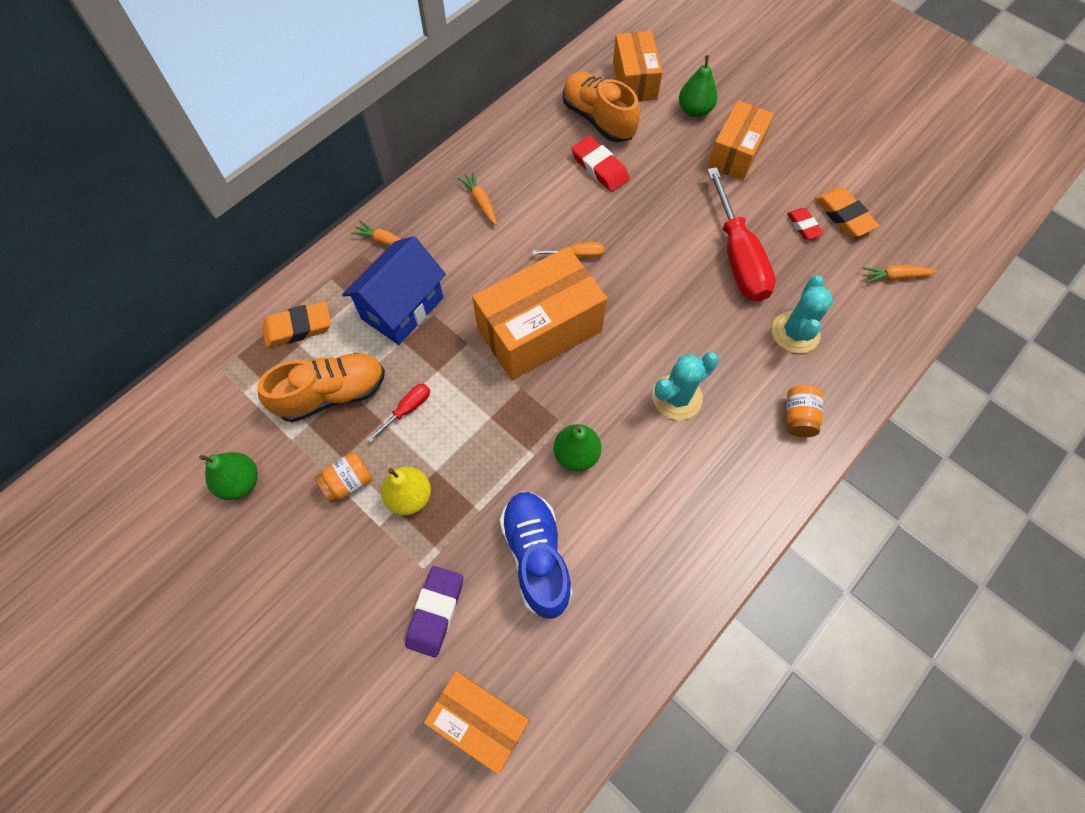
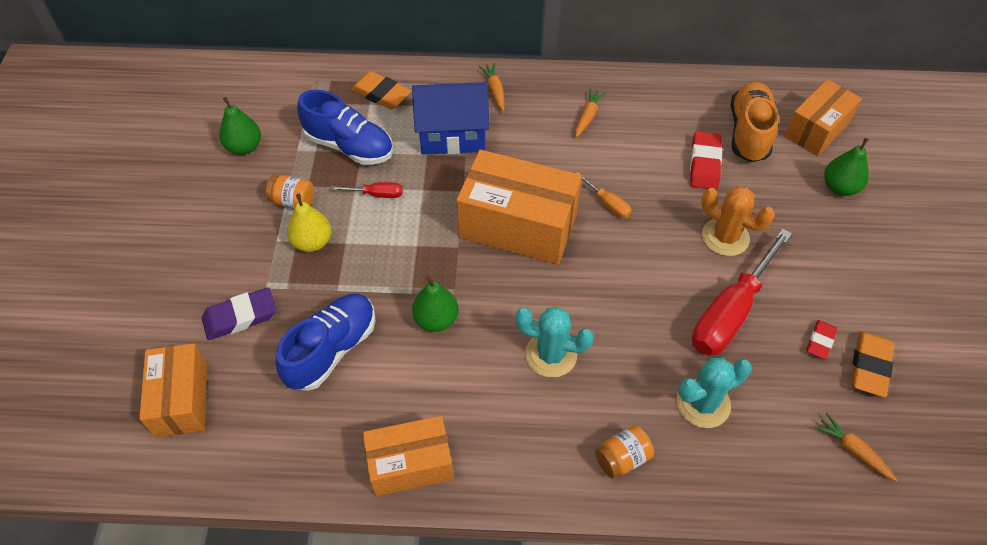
camera: 50 degrees right, 10 degrees down
orange shoe [258,353,385,423] -> blue shoe [297,90,393,165]
orange box [708,100,774,181] -> orange box moved to [363,416,454,497]
none -> orange cactus [701,186,775,256]

